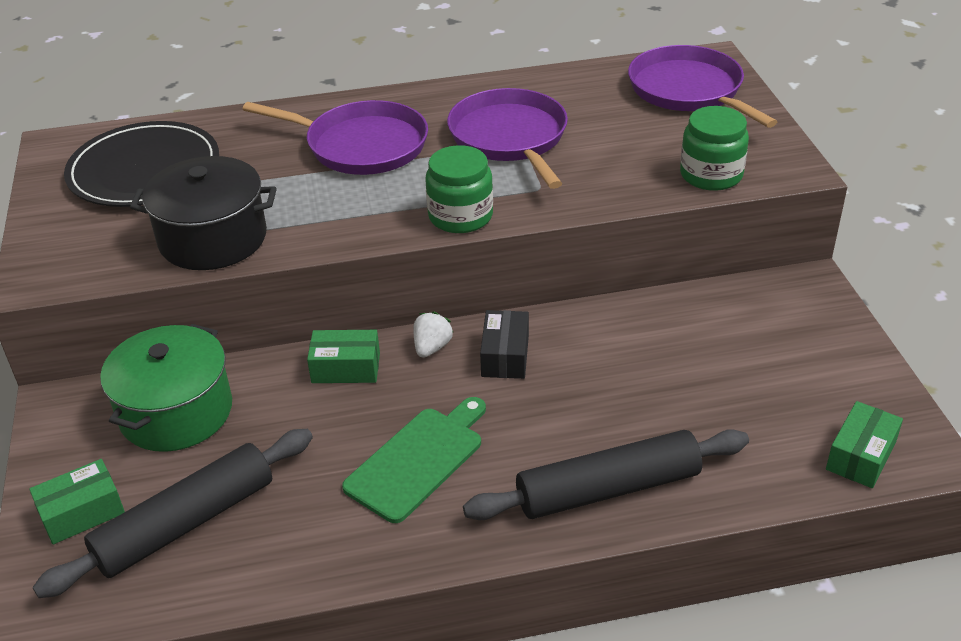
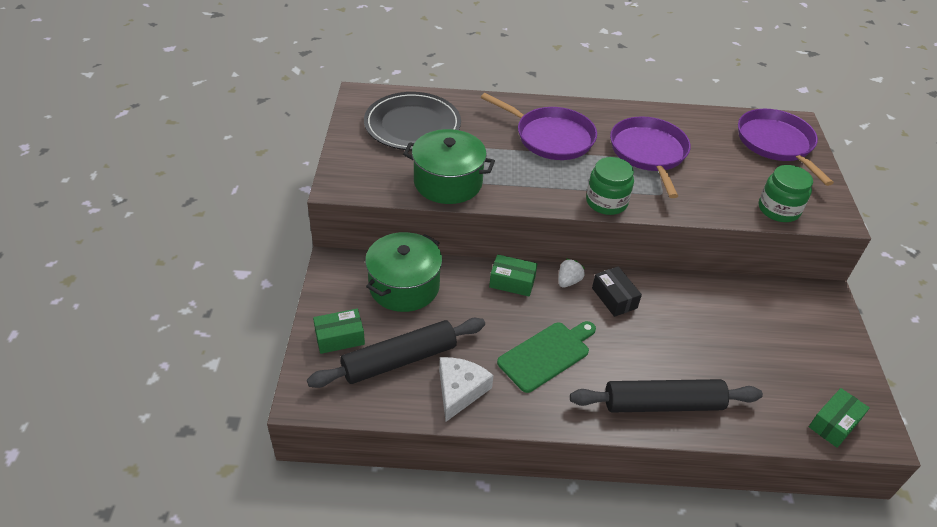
camera: 10 degrees right, 5 degrees up
black pot [130,156,277,270] -> green pot [403,129,495,204]
black box [480,310,529,379] -> black box turned 45 degrees counterclockwise [592,266,642,317]
none -> white cheese [439,357,494,422]

